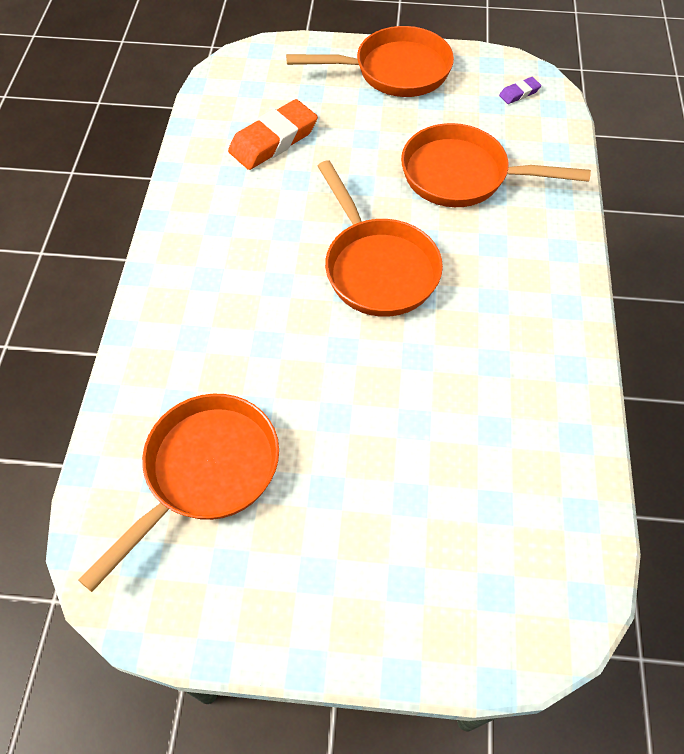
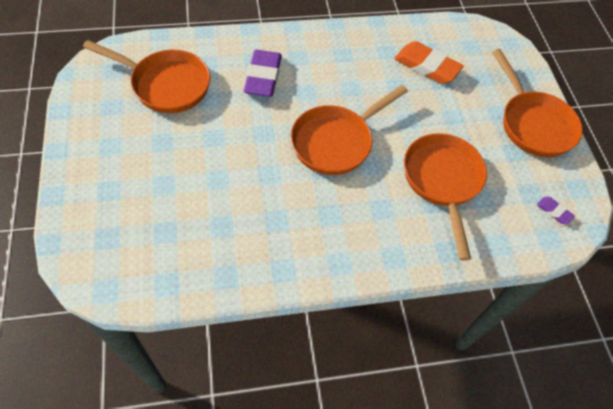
camera: 70 degrees right, 0 degrees up
none -> purple eraser [244,50,282,97]

